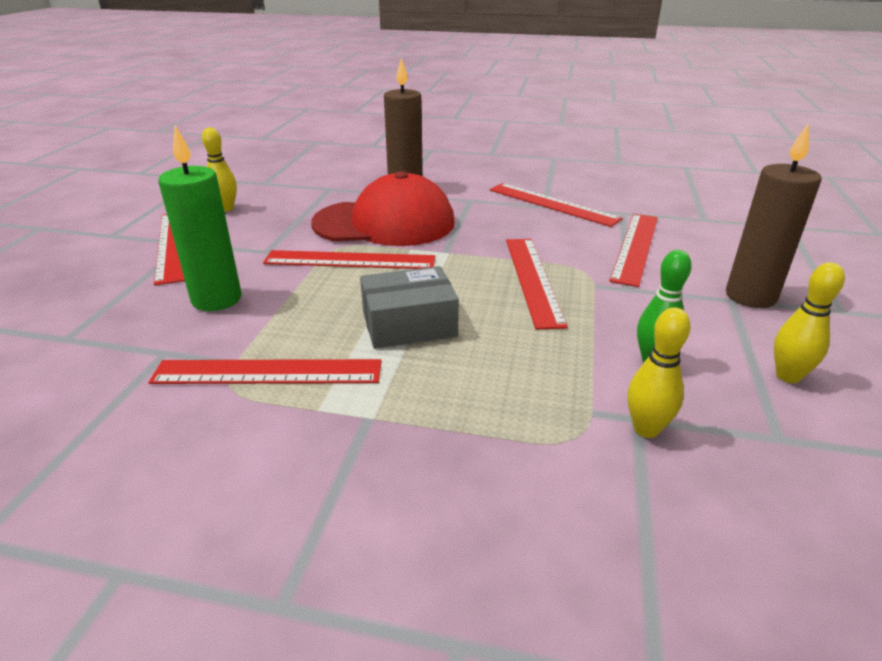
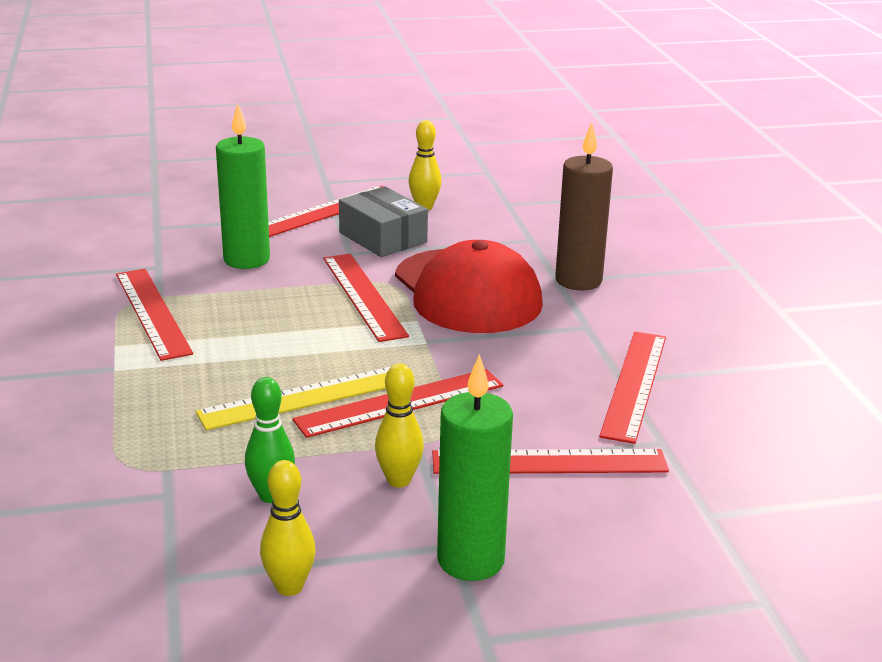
camera: 65 degrees right, 5 degrees down
grey box [360,266,459,349] -> grey box moved to [339,186,428,257]
yellow bowling pin [627,307,691,438] -> yellow bowling pin moved to [375,363,424,487]
brown candle [726,124,822,308] -> green candle [437,354,513,581]
none -> yellow ruler [196,367,391,430]

